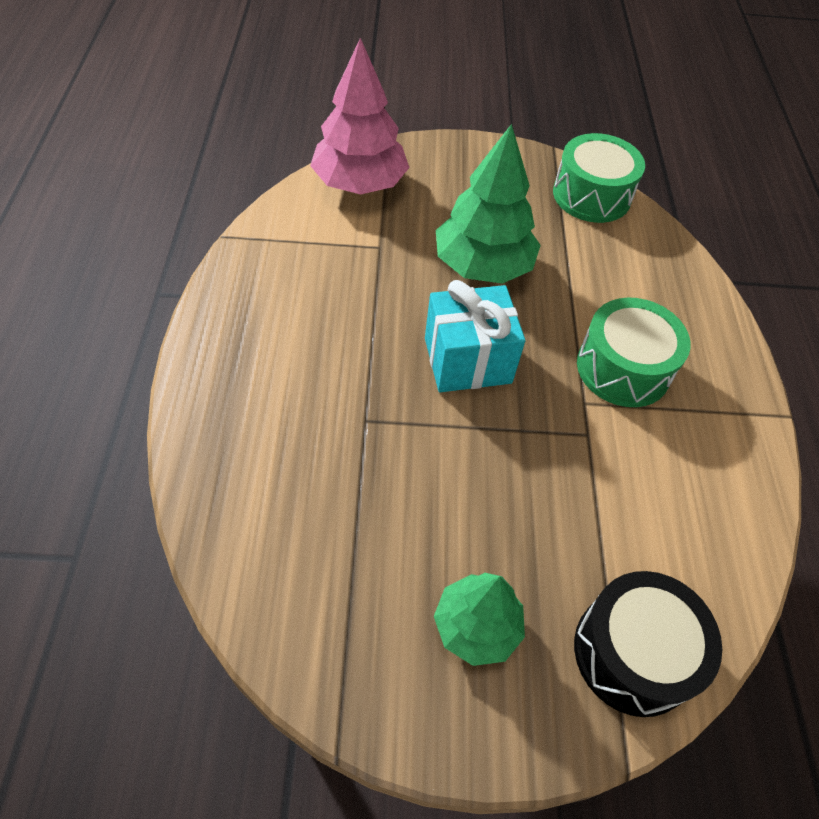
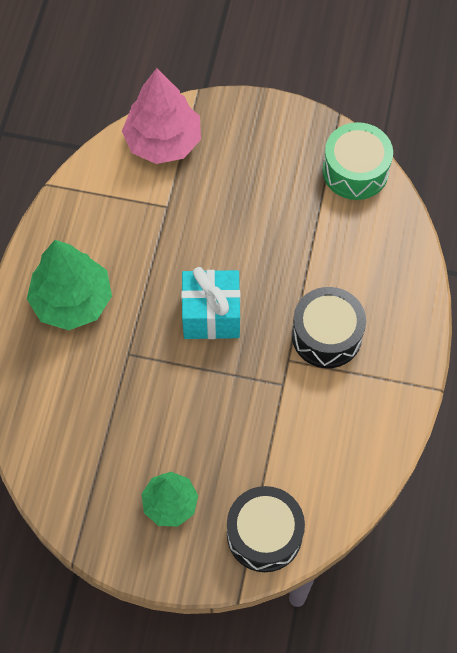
camera: 15 degrees right, 10 degrees up
green tree [436,124,541,284] -> green tree moved to [27,240,112,330]
green drum [577,298,691,407] -> black drum [292,287,366,368]

